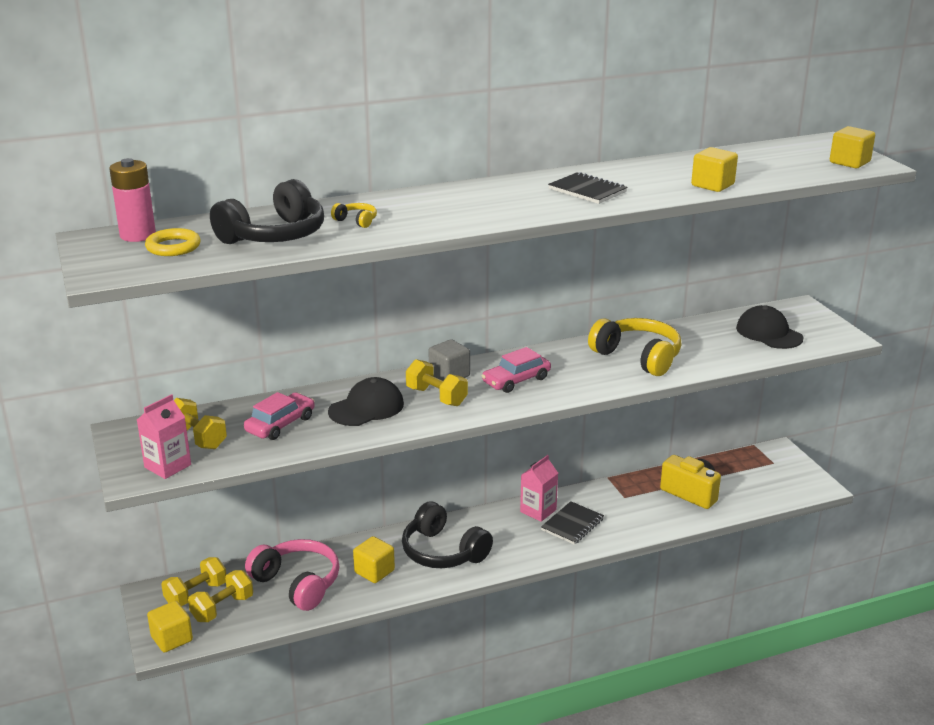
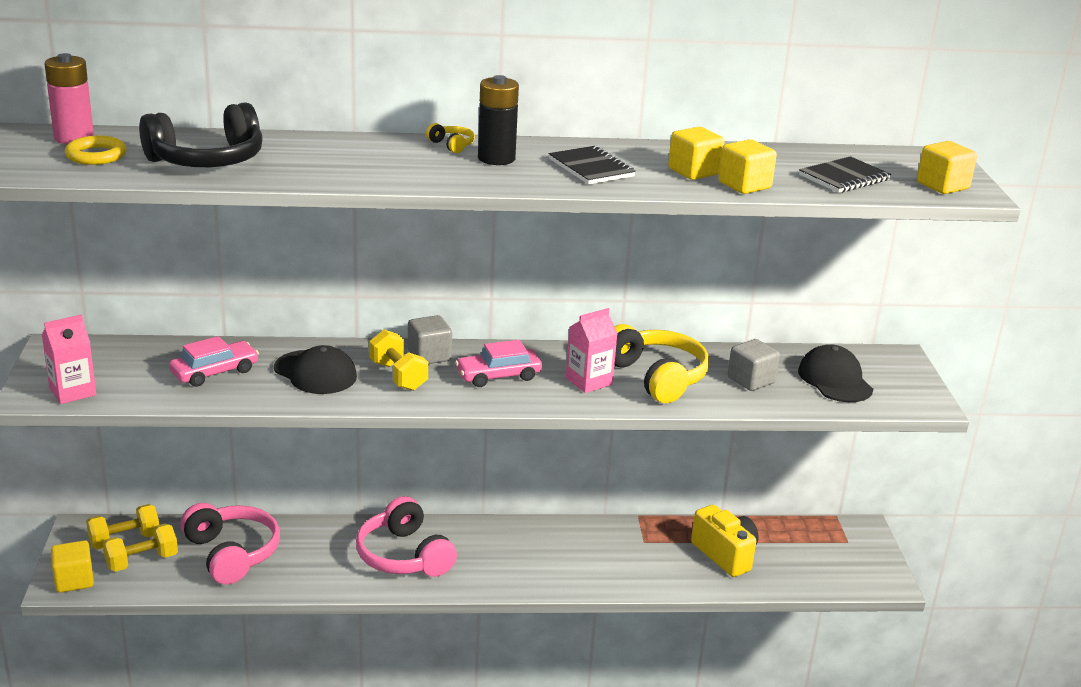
camera: 15 degrees right, 0 degrees up
yellow dumbbell [174,398,227,449] -> none
black cap [328,377,404,426] -> black cap turned 60 degrees clockwise [274,345,357,394]
yellow headphones [331,203,377,228] -> yellow headphones moved to [426,123,475,153]
yellow cube [353,536,395,583] -> yellow cube moved to [668,127,725,180]
black headphones [402,501,493,568] -> pink headphones [356,496,457,577]
pink carton [520,455,558,522] -> pink carton moved to [566,308,617,393]
black notebook [541,501,604,545] -> black notebook moved to [799,156,891,193]
none -> black battery [478,75,519,165]
none -> grey cube [728,339,780,391]

